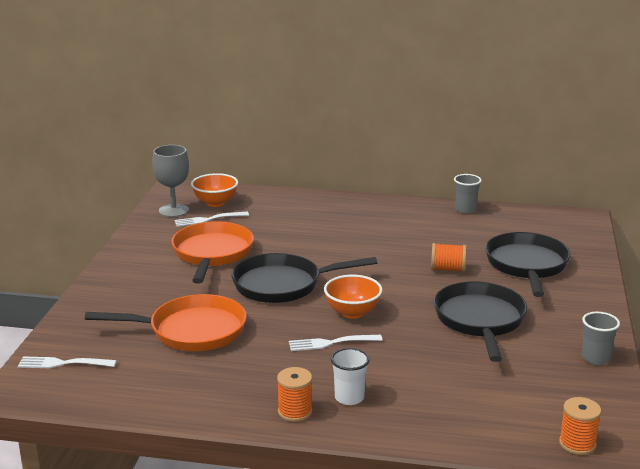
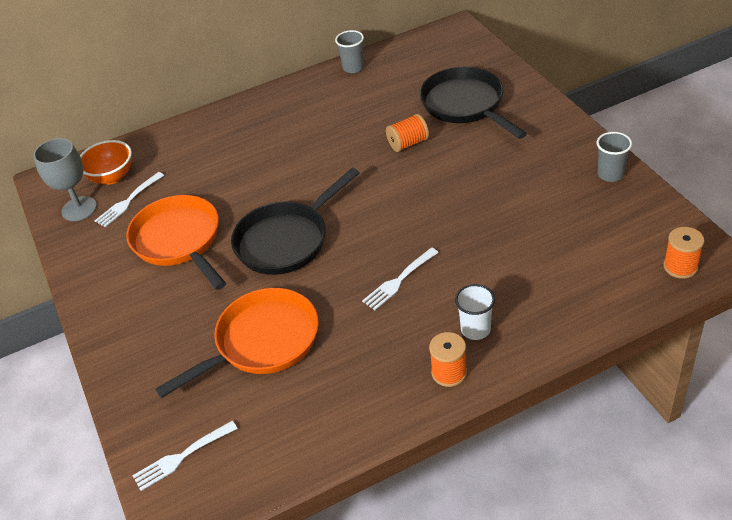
camera: 30 degrees left, 20 degrees up
orange bowl [324,275,383,319] -> none
black pan [434,281,527,362] -> none

